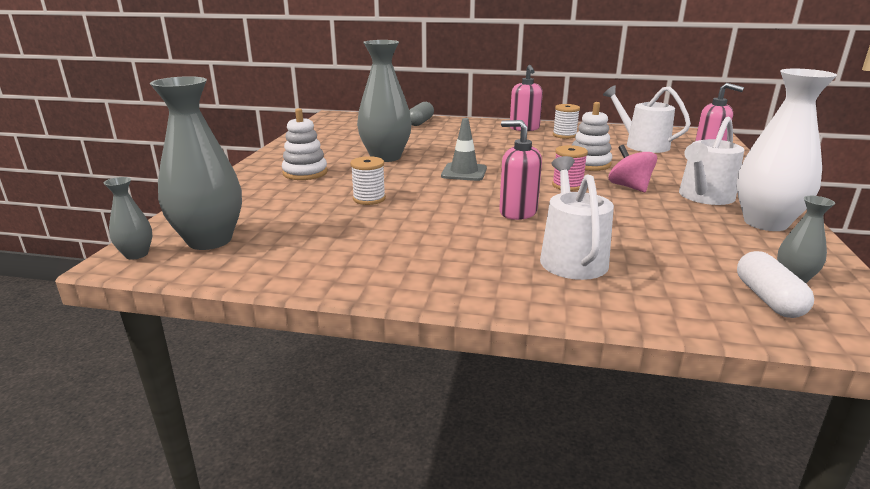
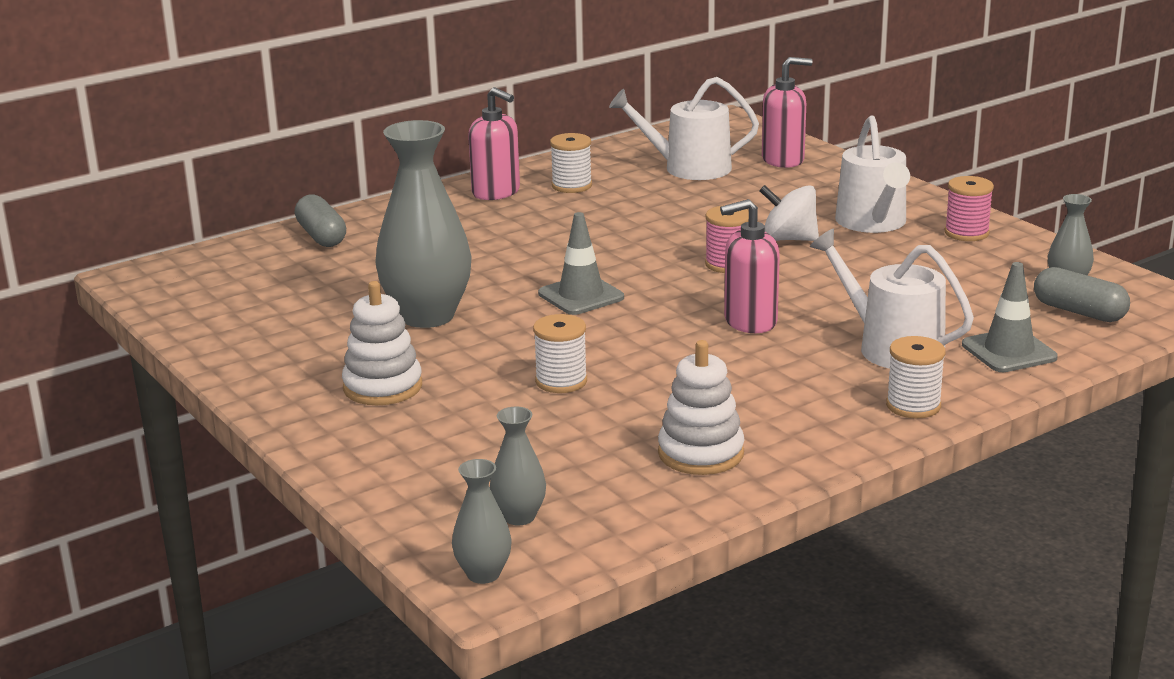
camera: 45 degrees left, 0 degrees up
grey vase [150,76,242,250] -> grey vase [490,407,546,525], size x0.48
white stacking toy [572,102,612,171] -> white stacking toy moved to [658,340,745,475]
pink spinning top [608,145,657,192] -> white spinning top [759,185,819,241]
white vase [736,69,837,231] -> pink spool [945,176,994,241]
white capsule [737,251,814,318] -> grey capsule [1034,267,1130,322]
none -> white spool [886,336,946,418]
none -> grey traffic cone [962,262,1058,372]

